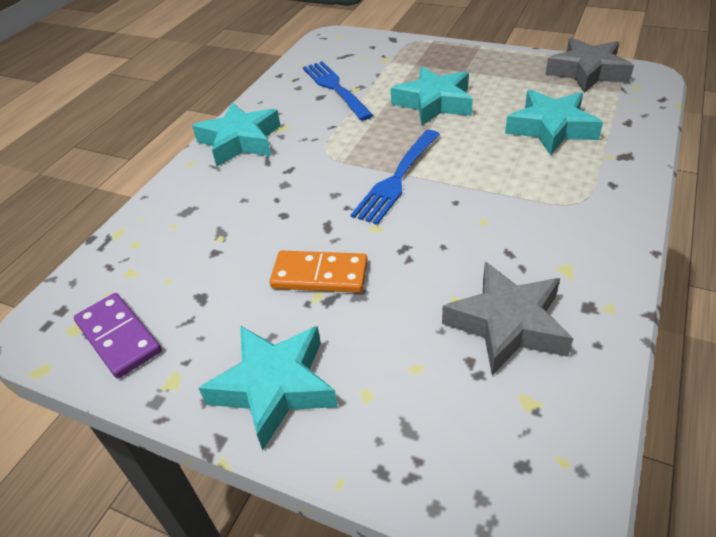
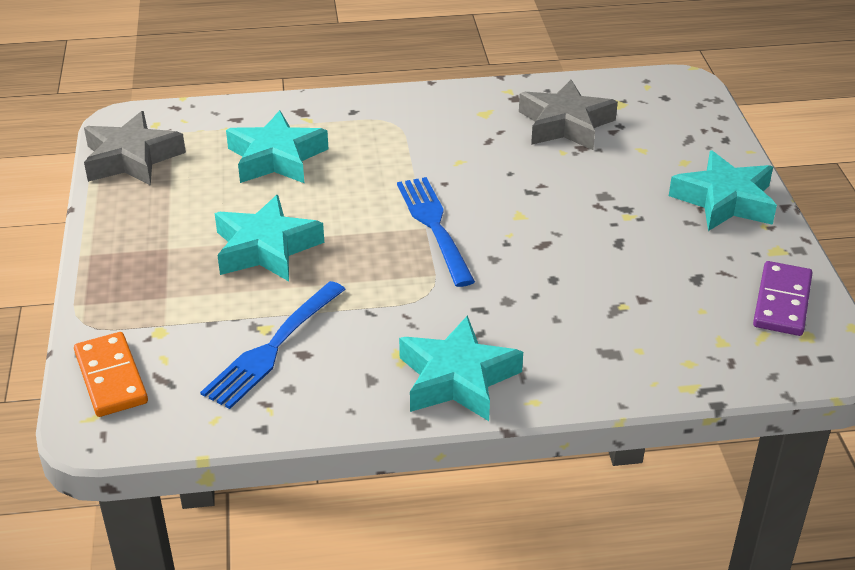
camera: 125 degrees left, 5 degrees down
orange domino [270,251,368,293] -> orange domino moved to [74,332,148,417]
blue fork [351,130,440,225] -> blue fork turned 105 degrees counterclockwise [397,177,475,287]

